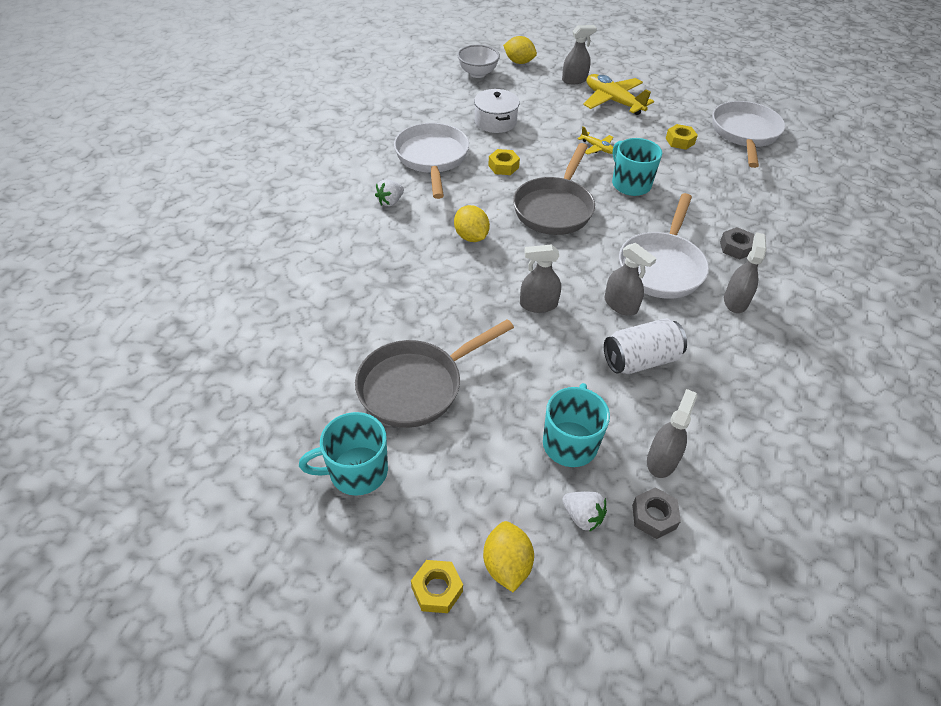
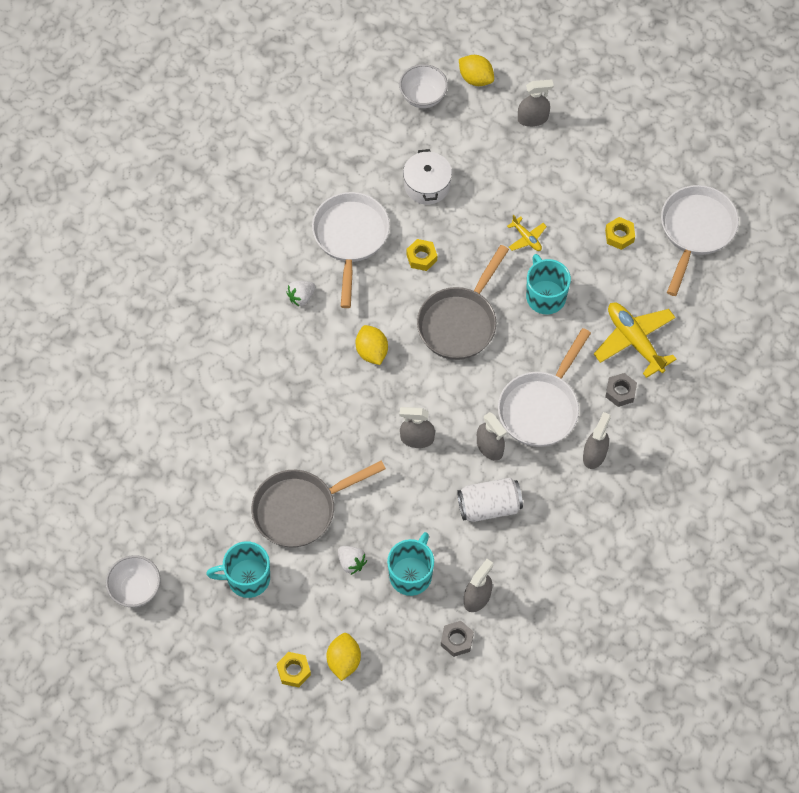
camera: 10 degrees right, 15 degrees up
white strawberry [562,491,607,532] -> white strawberry moved to [338,546,367,575]
yellow plane [583,74,654,115] -> yellow plane moved to [594,303,677,378]
none -> white bowl [106,555,161,607]

